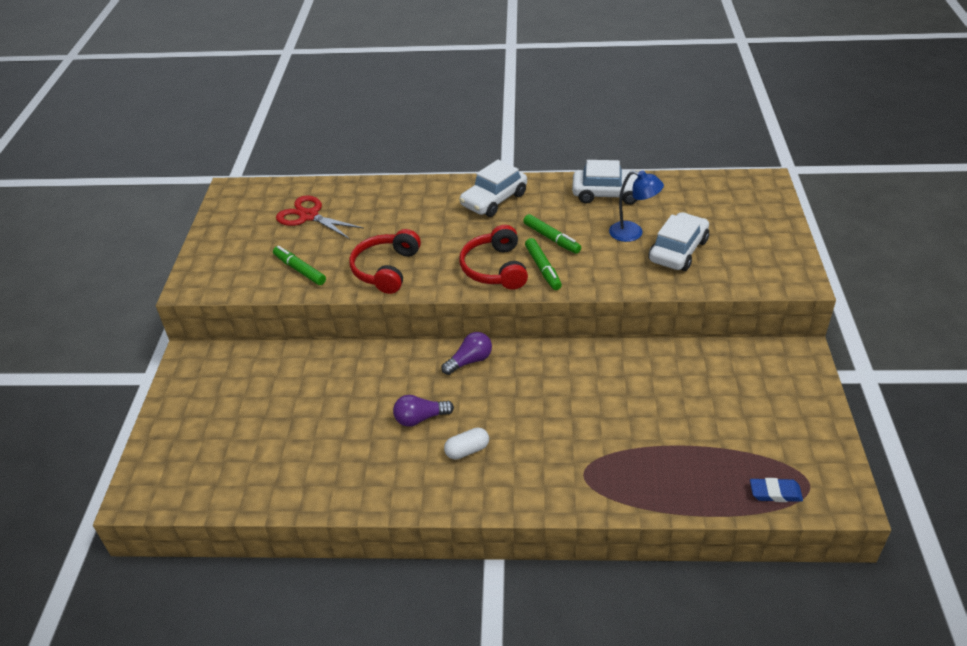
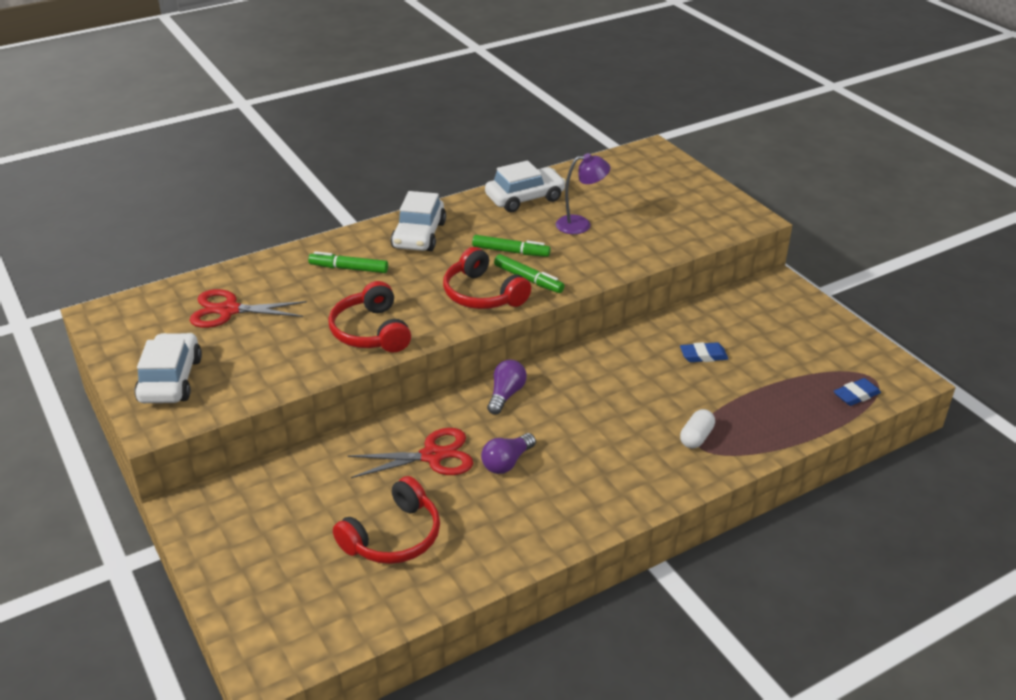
camera: 35 degrees left, 5 degrees down
green marker [273,246,326,285] -> green marker moved to [308,251,388,273]
white capsule [444,428,489,460] -> white capsule moved to [680,409,715,449]
blue lamp [609,170,664,242] -> purple lamp [556,153,610,234]
white car [648,212,709,271] -> white car moved to [134,333,202,403]
none -> red headphones [333,476,440,564]
none -> red scissors [348,428,473,478]
none -> blue eraser [680,342,728,362]

